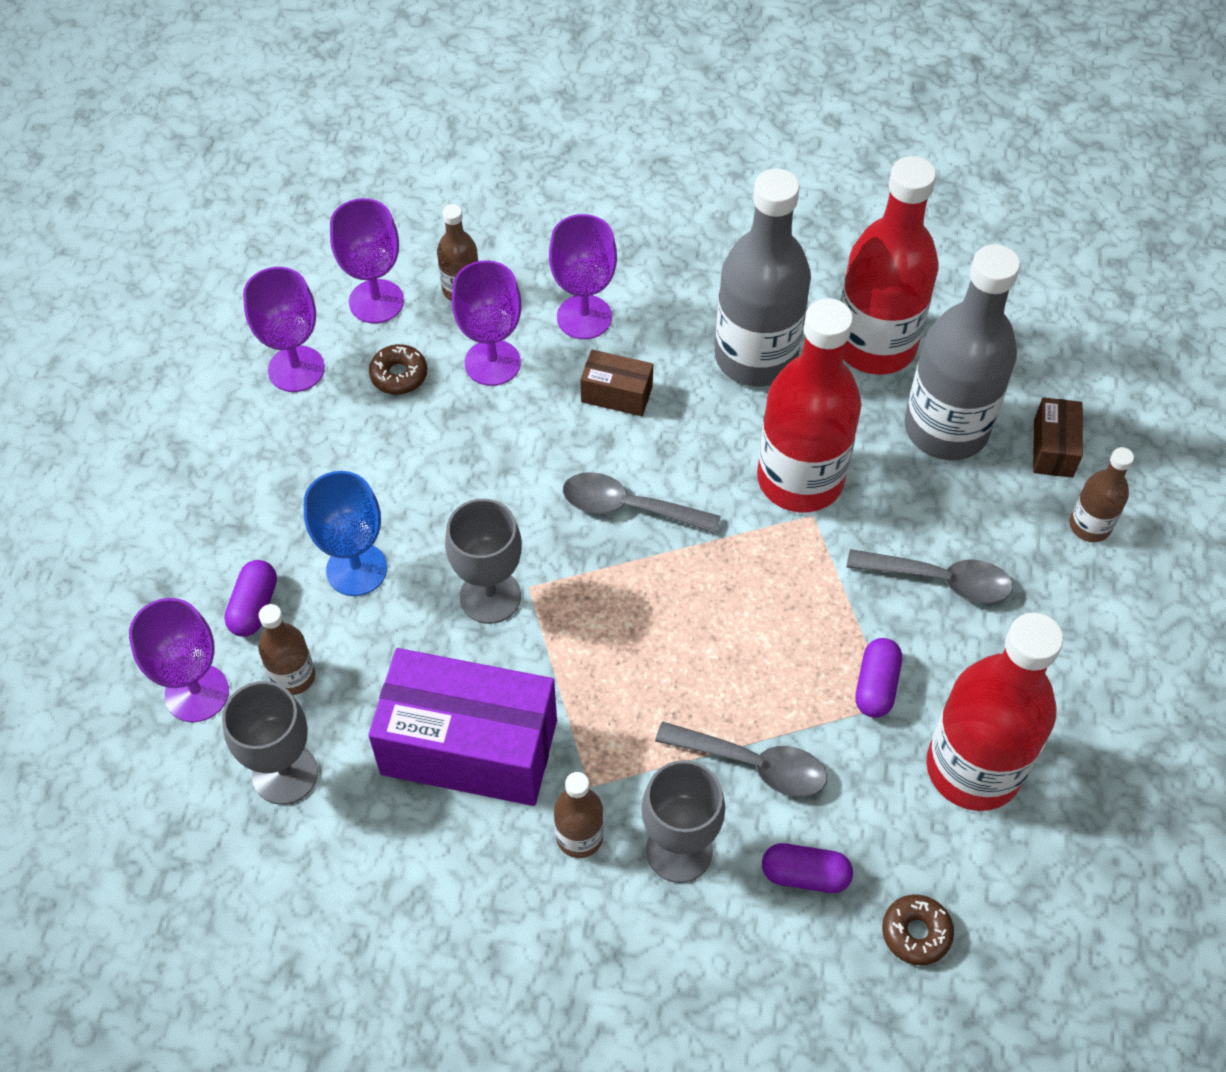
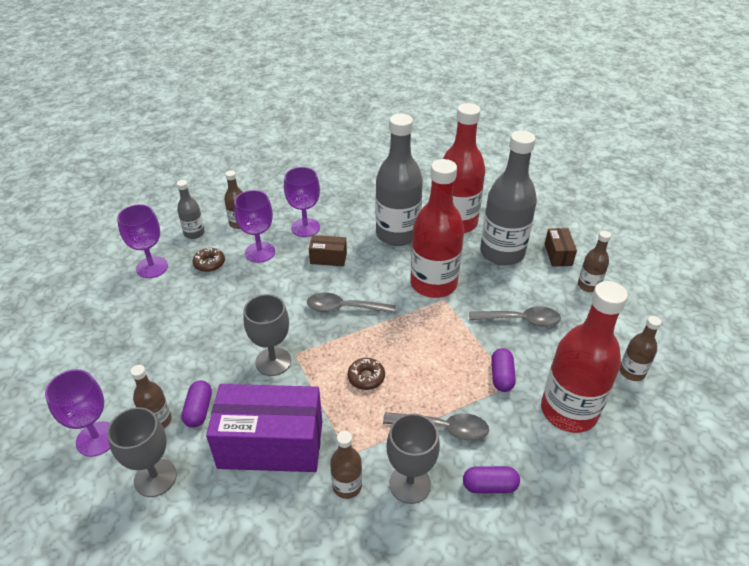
camera: 10 degrees left, 15 degrees down
purple capsule [224,560,277,637] -> purple capsule moved to [182,380,212,428]
blue goblet [304,471,387,596] -> none
purple goblet [330,198,404,324] -> grey bottle [177,180,205,239]
brown donut [882,895,954,965] -> brown donut moved to [348,358,385,390]
none -> brown bottle [619,316,662,381]

